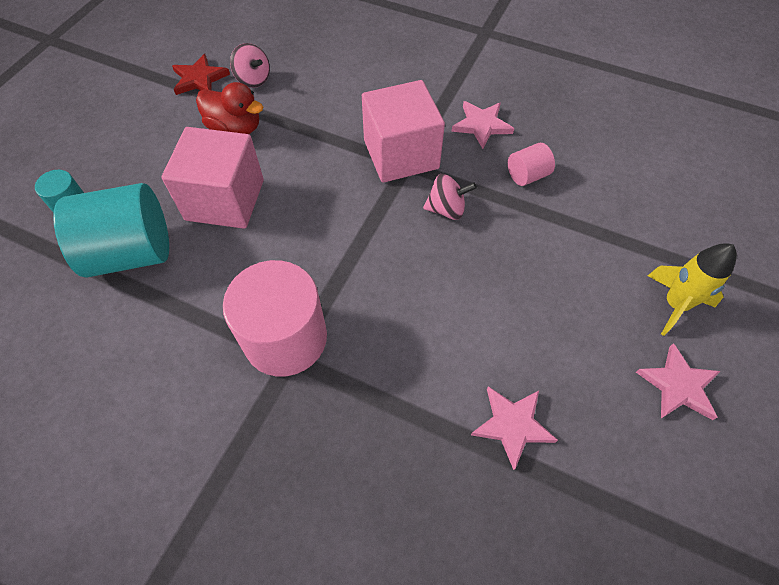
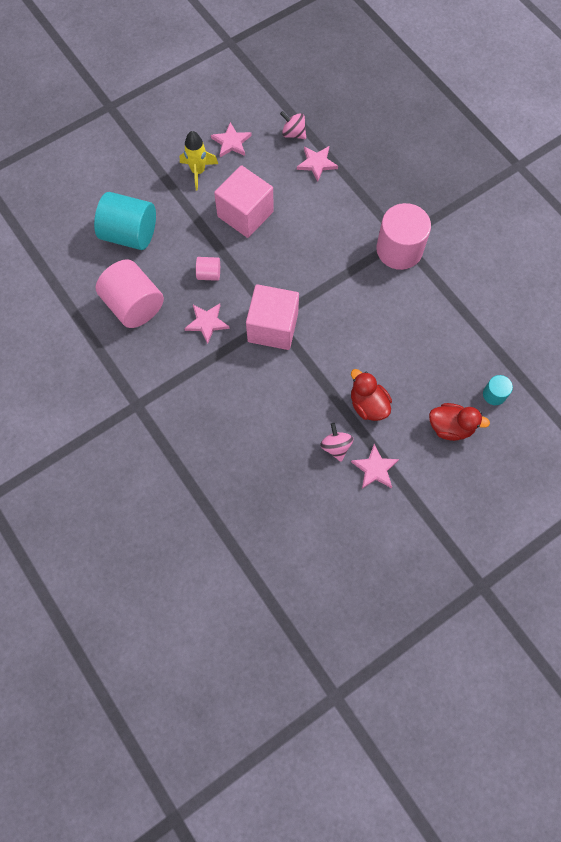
camera: 150 degrees left, 10 degrees up
turquoise cylinder [53,183,169,278] -> turquoise cylinder moved to [94,192,156,250]
pink cube [162,127,264,229] -> pink cube moved to [214,165,274,238]
red star [172,54,230,95] -> pink star [351,444,399,489]
pink spinning top [423,174,477,220] -> pink spinning top moved to [280,111,306,139]
none -> pink cylinder [96,259,164,328]
none -> red duck [429,403,490,441]

